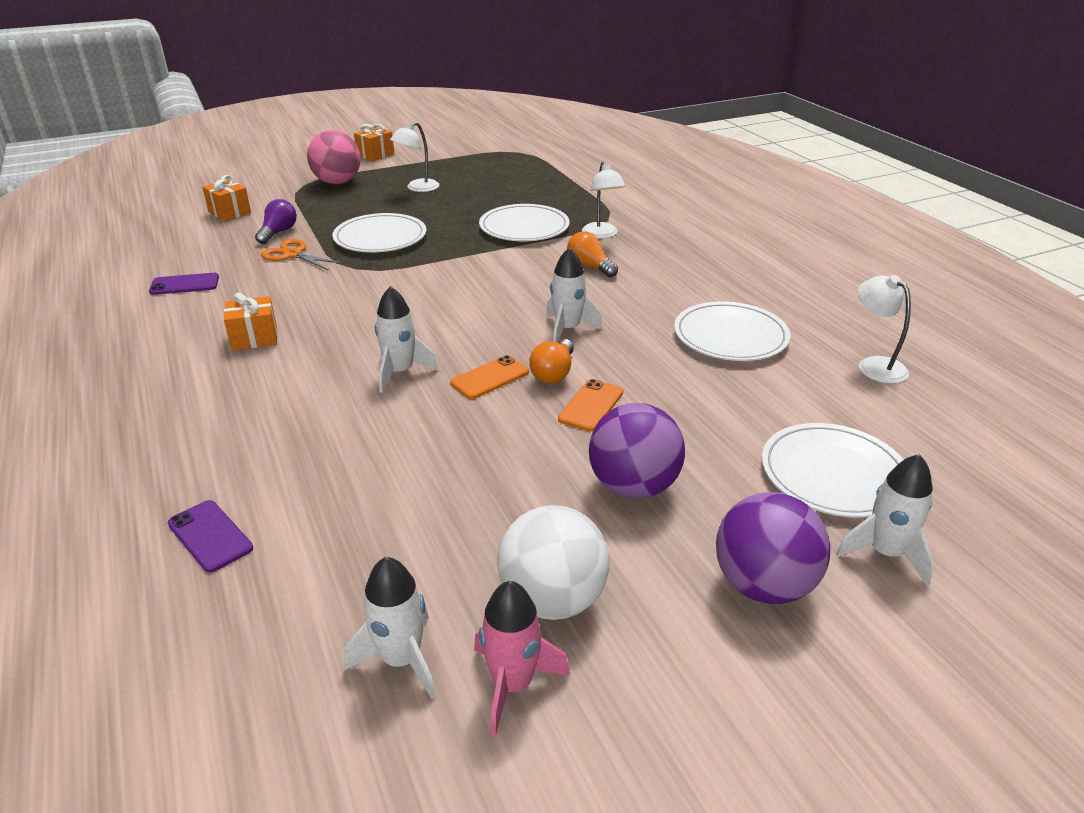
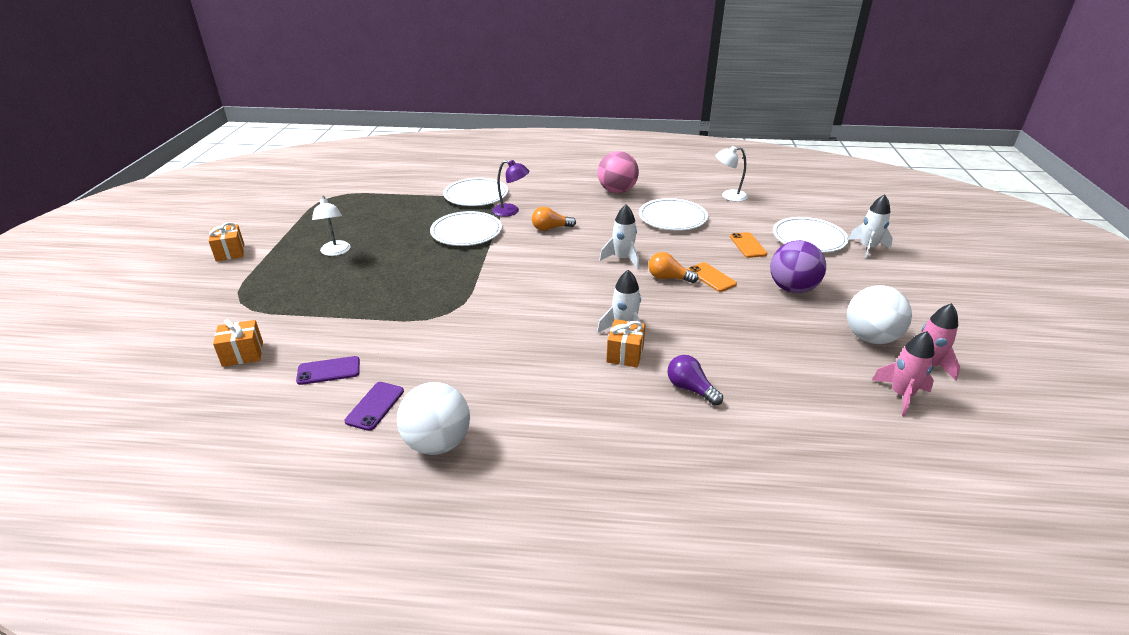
camera: 60 degrees left, 0 degrees up
purple phone [168,500,253,573] -> purple phone moved to [296,356,360,385]
orange gift [224,293,277,351] -> orange gift moved to [606,319,646,368]
purple light bulb [255,199,297,244] -> purple light bulb moved to [667,355,723,406]
orange scissors [261,239,344,271] -> none
pink ball [307,130,361,184] -> pink ball moved to [598,151,639,193]
white plate [333,213,426,253] -> white plate moved to [443,178,508,206]
white rocket [344,557,436,699] -> pink rocket [872,331,935,417]
orange phone [450,355,529,399] -> orange phone moved to [730,232,767,258]
orange light bulb [529,339,574,383] -> orange light bulb turned 150 degrees clockwise [648,252,698,283]
white lamp [582,161,626,238] -> purple lamp [493,160,530,217]
purple ball [716,492,830,604] -> none
none -> white ball [397,382,470,455]

